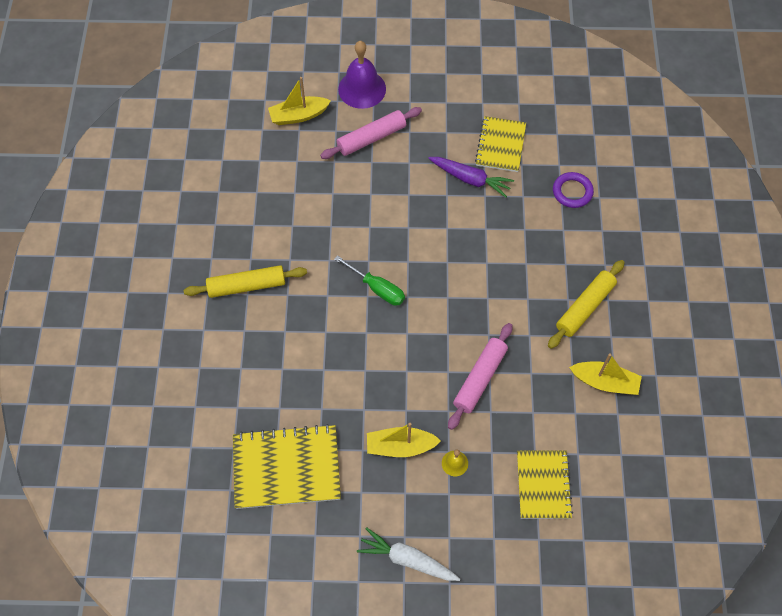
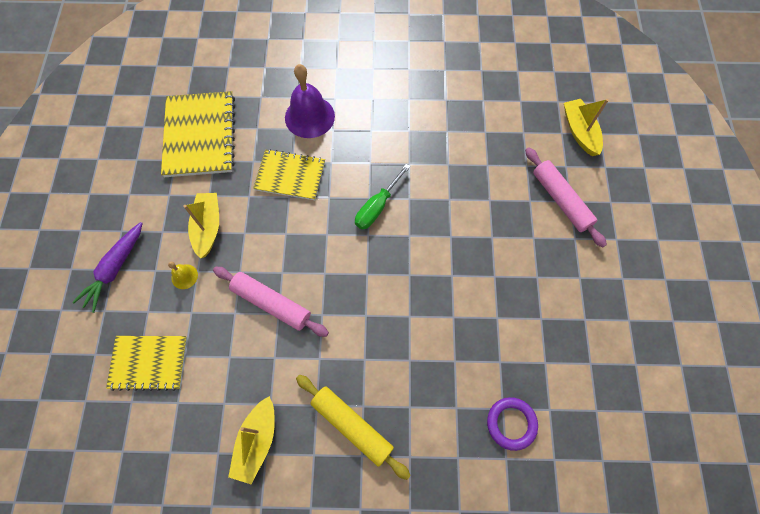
camera: 90 degrees right, 5 degrees up
yellow rolling pin [184,265,307,298] -> none
purple bell [338,41,386,109] -> purple bell moved to [285,64,335,138]
white carrot [357,527,460,581] -> none
purple carrot [428,157,514,197] -> purple carrot moved to [72,222,143,313]
yellow notebook [475,116,526,172] -> yellow notebook moved to [253,149,325,200]

